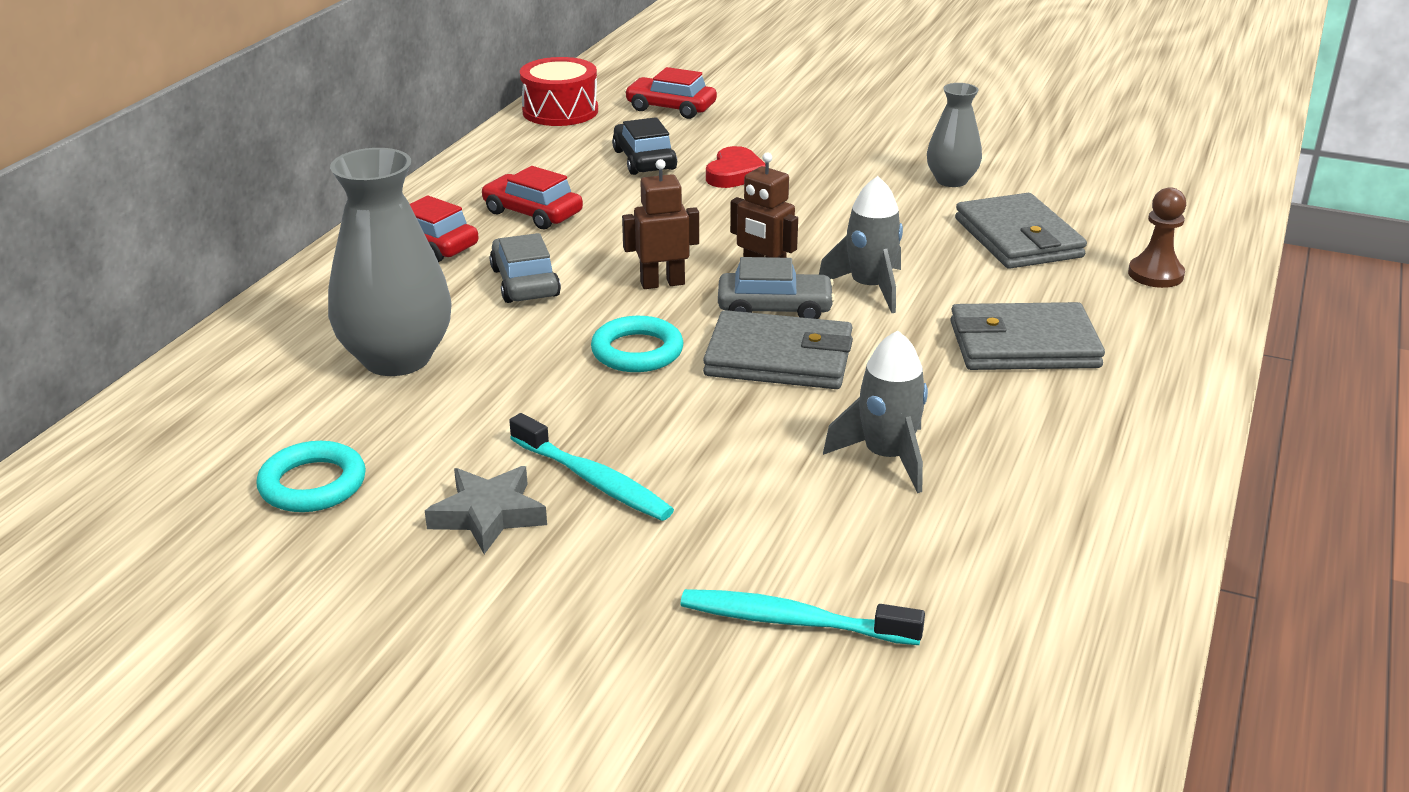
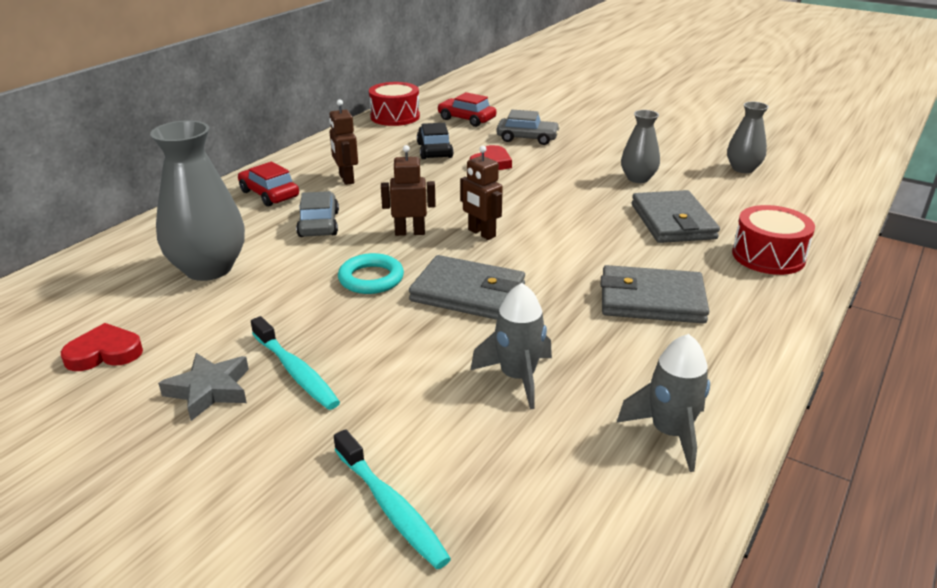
camera: 10 degrees right, 0 degrees up
turquoise ring [256,441,366,512] -> red heart [61,323,143,371]
red car [481,166,583,229] -> brown robot [329,99,358,185]
turquoise toothbrush [680,589,925,645] -> turquoise toothbrush turned 150 degrees counterclockwise [334,429,451,569]
grey car [718,257,835,319] -> grey car moved to [496,110,560,145]
grey rocket [819,176,903,313] -> grey rocket moved to [617,334,710,472]
brown pawn [1128,187,1186,288] -> red drum [732,205,815,275]
none -> grey vase [727,102,769,173]

